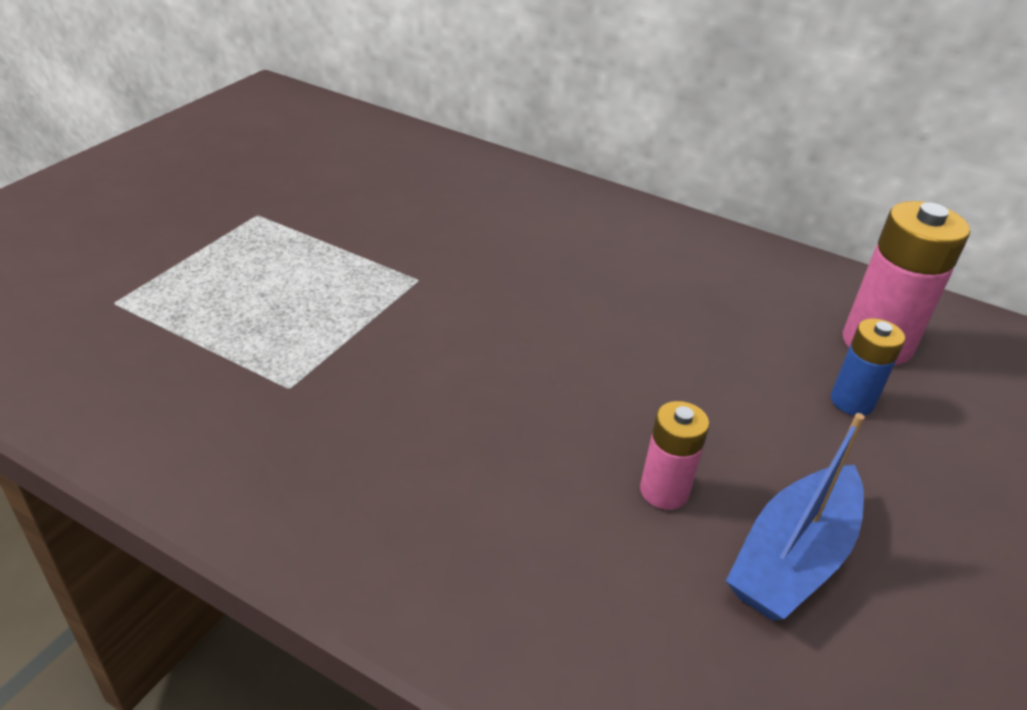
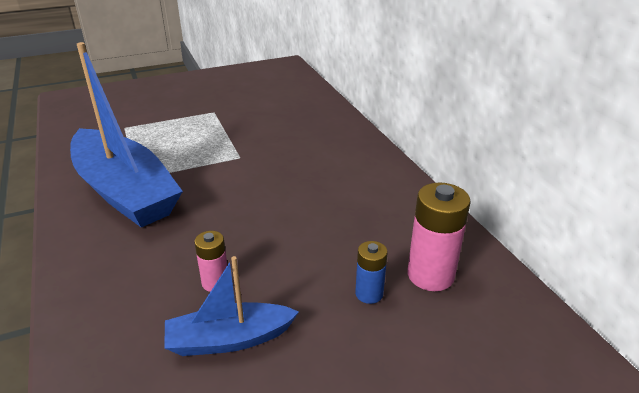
camera: 40 degrees right, 5 degrees down
none -> blue boat [70,42,183,228]

